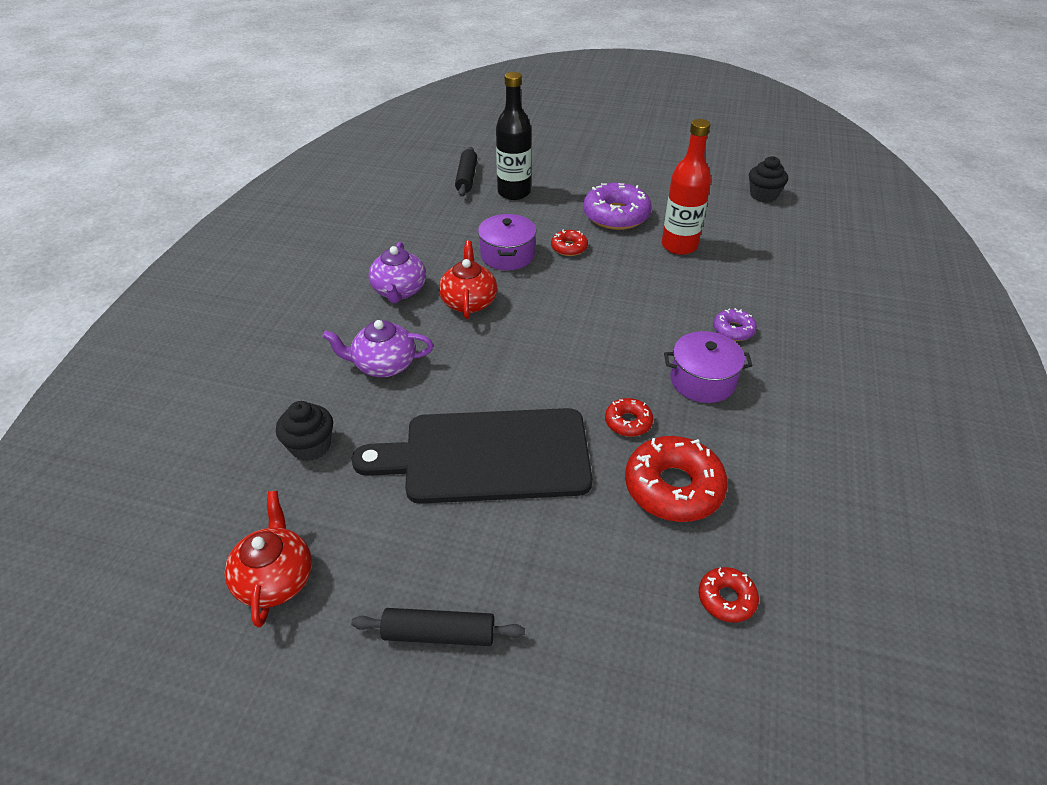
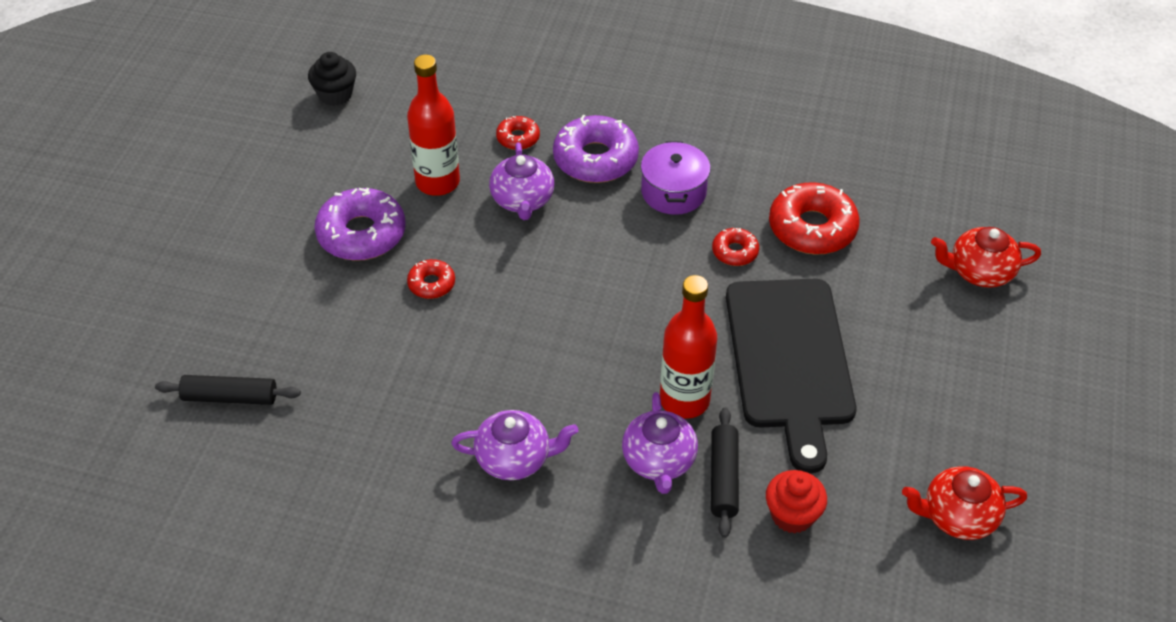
camera: 90 degrees left, 5 degrees up
black cupcake [276,401,333,461] -> red cupcake [766,470,827,533]
black rolling pin [351,608,525,646] -> black rolling pin moved to [711,408,739,538]
red teapot [439,241,497,319] -> red teapot moved to [931,227,1041,288]
purple pot [478,214,537,270] -> none
black bottle [496,72,532,200] -> none
red donut [699,567,759,623] -> red donut moved to [496,116,540,150]
purple donut [713,308,757,341] -> purple donut [553,115,639,183], size x1.93
none -> purple teapot [489,142,554,220]
none -> red bottle [660,275,717,419]

